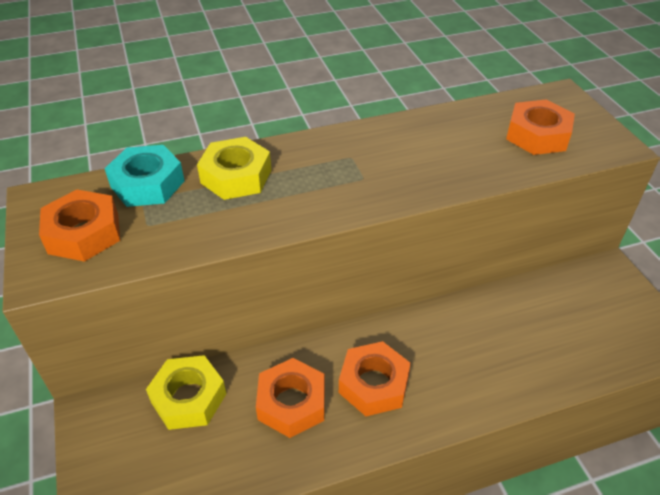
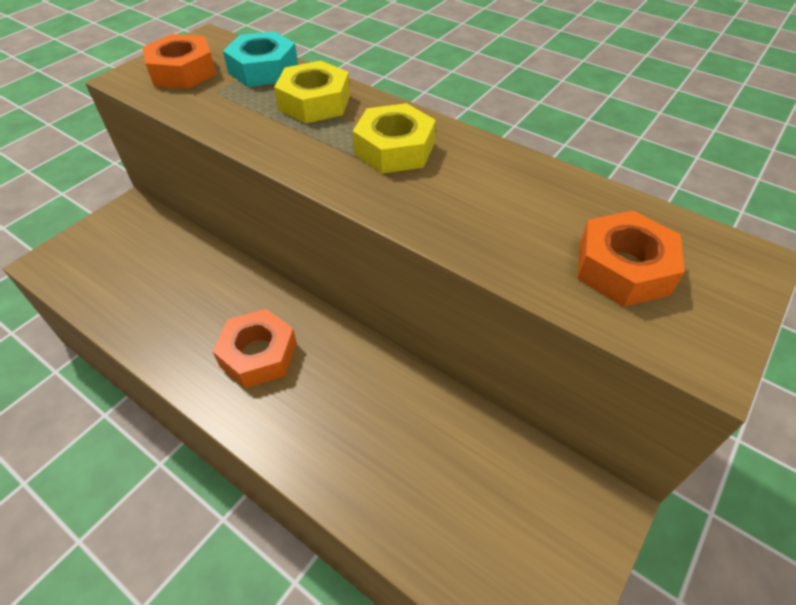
camera: 55 degrees right, 5 degrees up
yellow nut [146,355,226,430] -> yellow nut moved to [353,103,436,174]
orange nut [256,358,325,438] -> none

